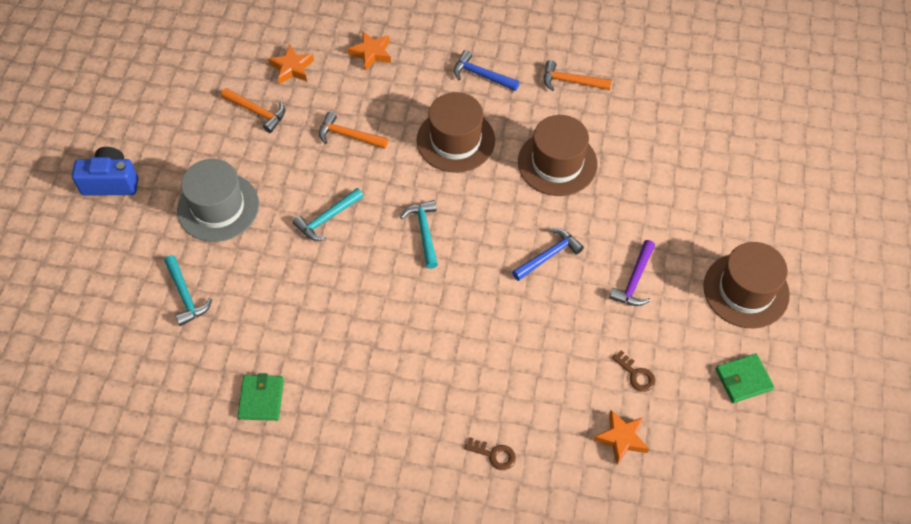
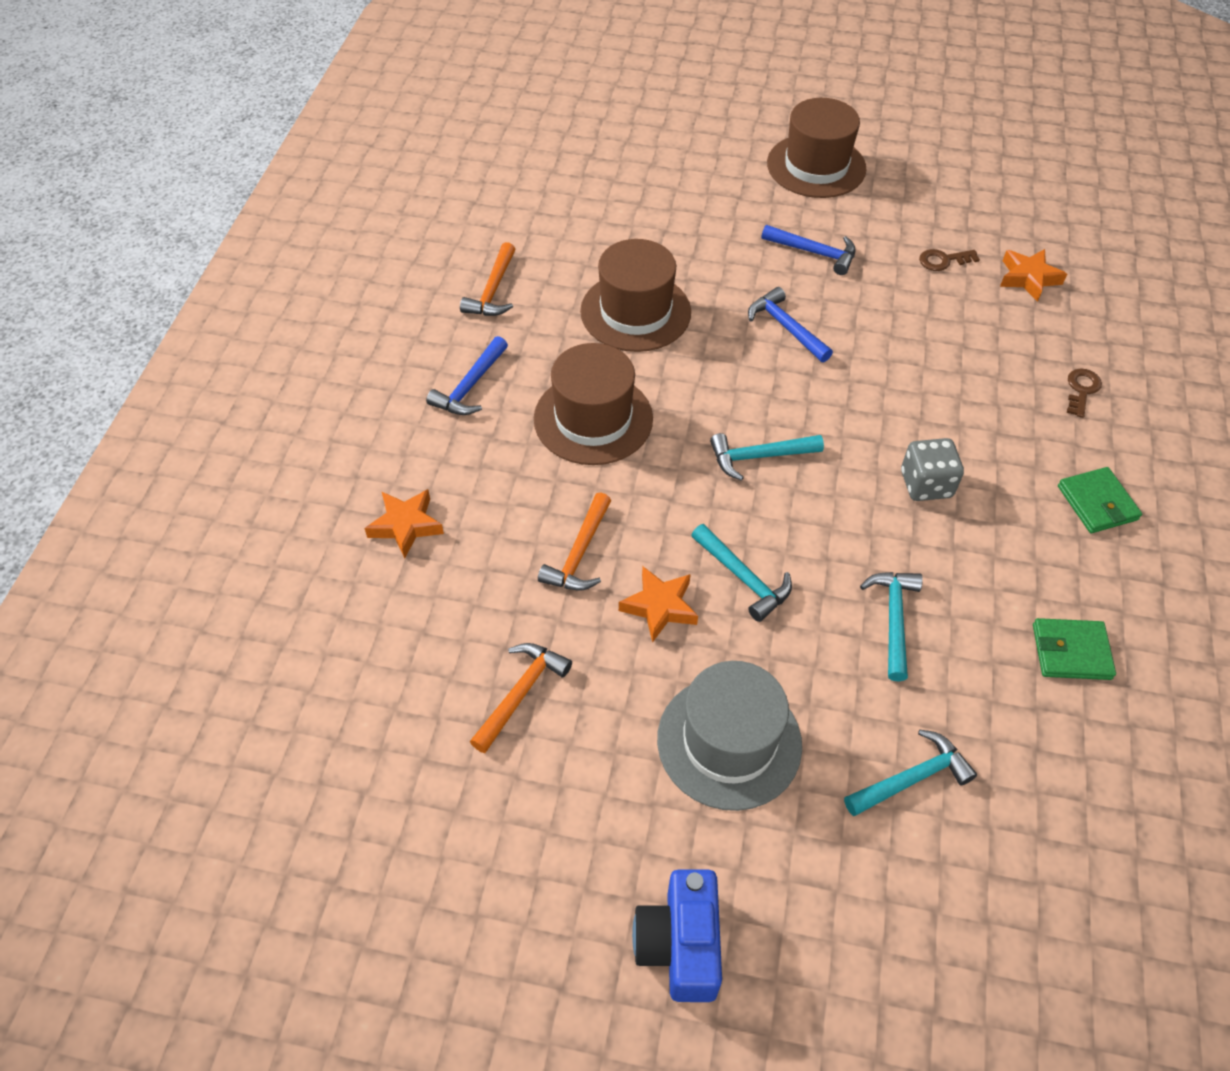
camera: 90 degrees left, 5 degrees down
orange star [268,45,314,84] -> orange star moved to [619,566,698,643]
purple hammer [609,240,655,306] -> blue hammer [762,225,856,275]
brown key [612,350,656,392] -> brown key turned 150 degrees counterclockwise [919,249,980,271]
green wallet [715,354,774,403] -> green wallet moved to [1058,467,1142,533]
none -> turquoise hammer [860,572,923,682]
none -> grey dice [901,438,964,501]

